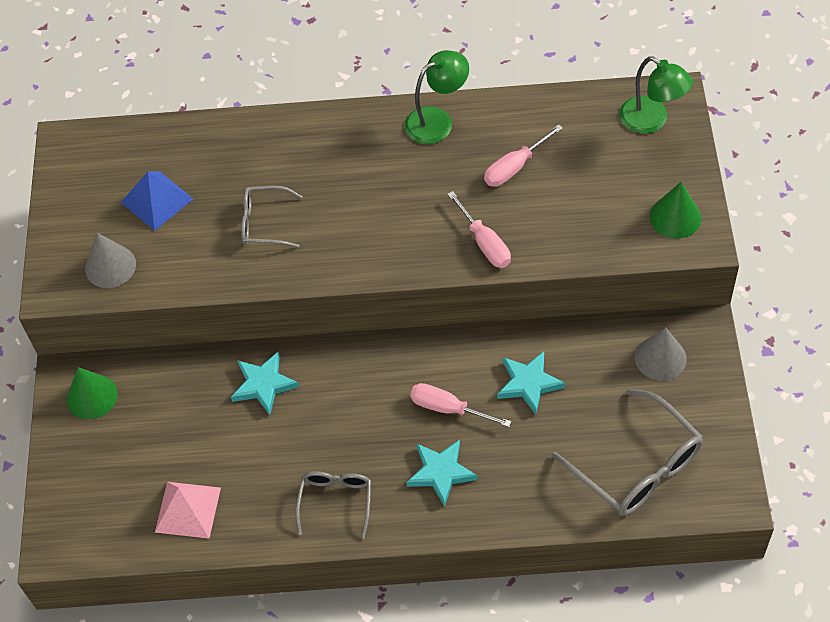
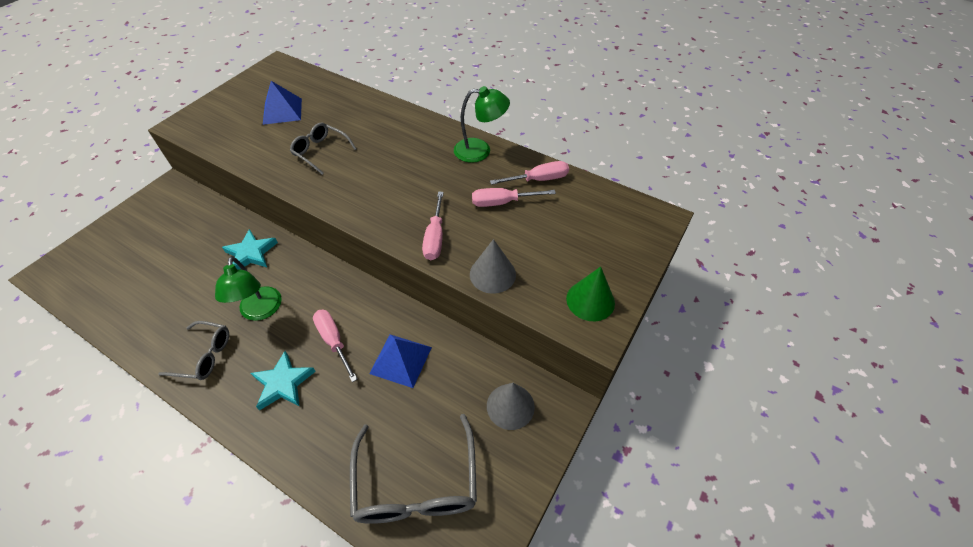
camera: 30 degrees right, 5 degrees down
green cone [67,367,118,419] -> none
grey cone [85,233,136,288] -> grey cone moved to [470,239,516,294]
pink pyramid [155,482,221,539] -> none
grey glasses [296,471,371,539] -> grey glasses turned 60 degrees clockwise [158,321,229,380]
turquoise star [497,351,565,415] -> blue pyramid [369,334,432,388]
green lamp [619,56,693,134] -> green lamp moved to [215,256,282,321]
none -> pink screwdriver [490,161,569,185]

